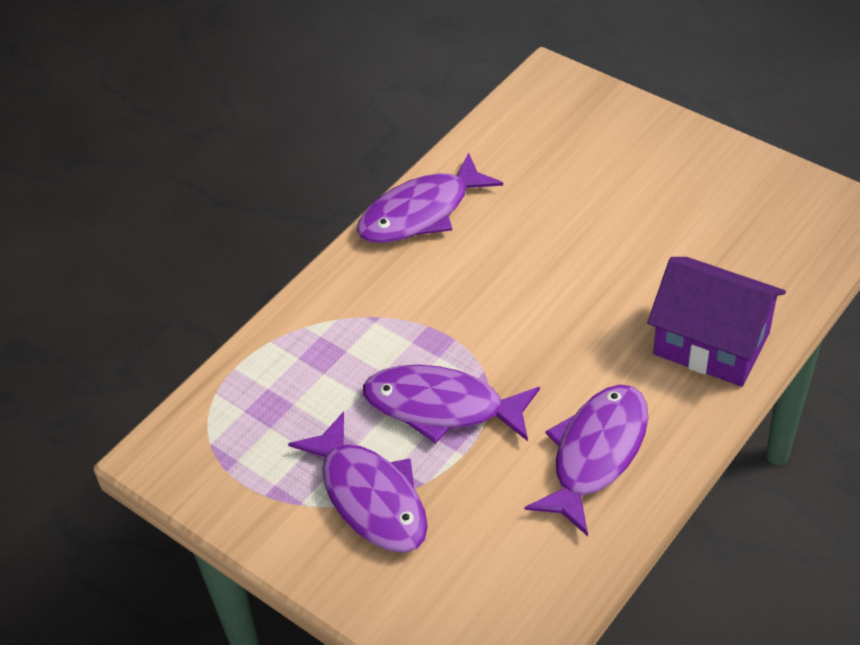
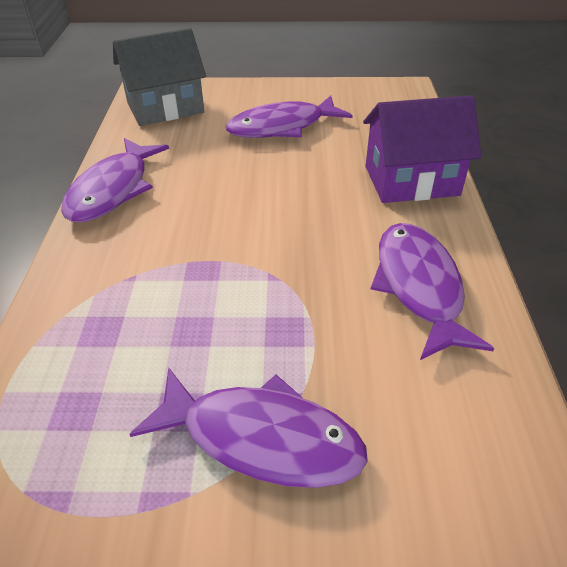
camera: 40 degrees left, 5 degrees down
purple fish [363,365,540,444] -> purple fish moved to [226,96,353,138]
none -> grey house [113,28,206,126]

